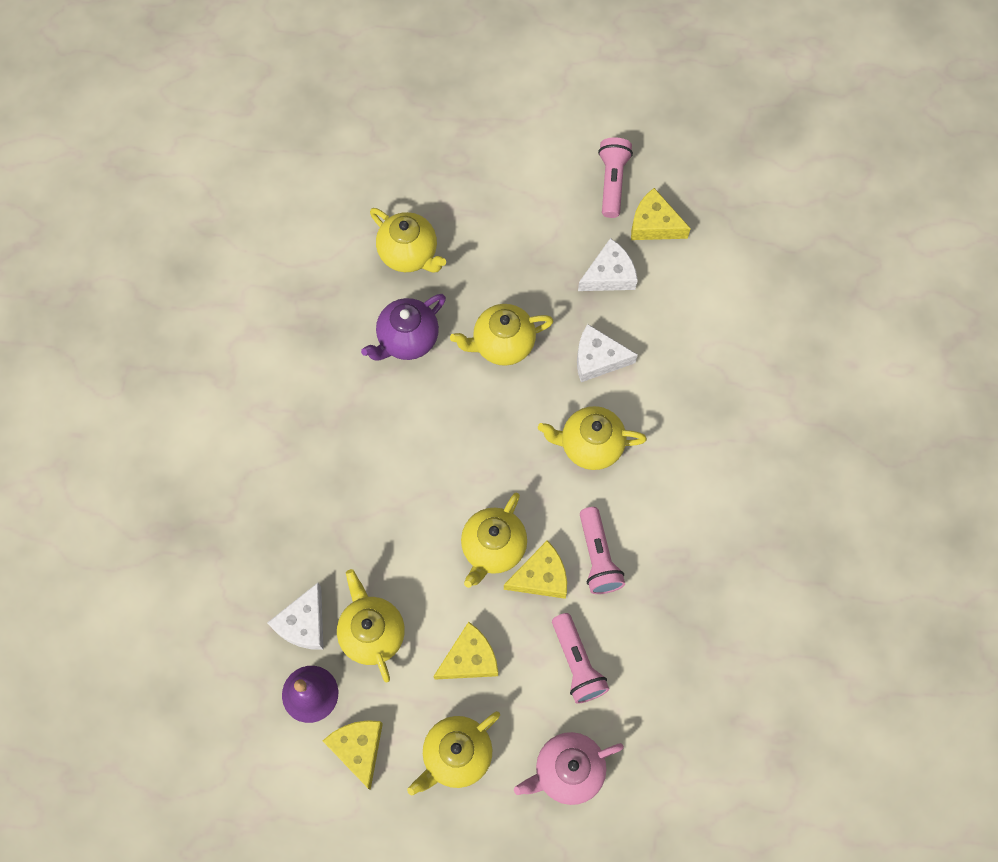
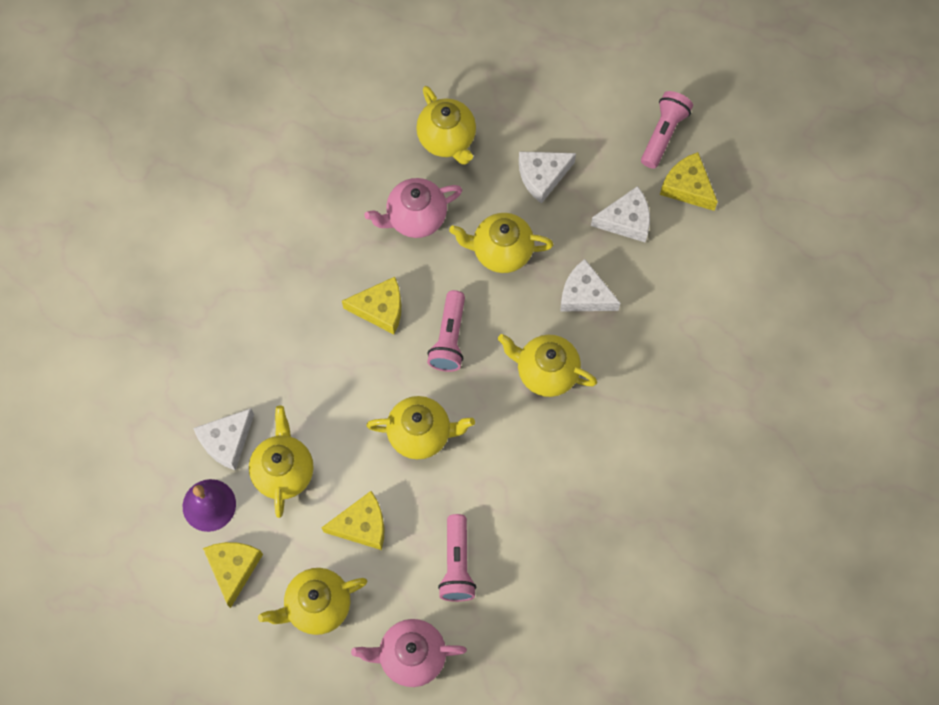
camera: 20 degrees right, 0 degrees up
purple teapot [361,294,446,361] -> pink teapot [365,178,462,238]
yellow teapot [461,493,527,588] -> yellow teapot turned 135 degrees counterclockwise [366,396,475,459]
yellow cheese [504,540,567,599] -> yellow cheese moved to [342,277,401,334]
pink flashlight [580,507,625,594] -> pink flashlight moved to [427,290,465,372]
none -> white cheese [519,151,576,204]

